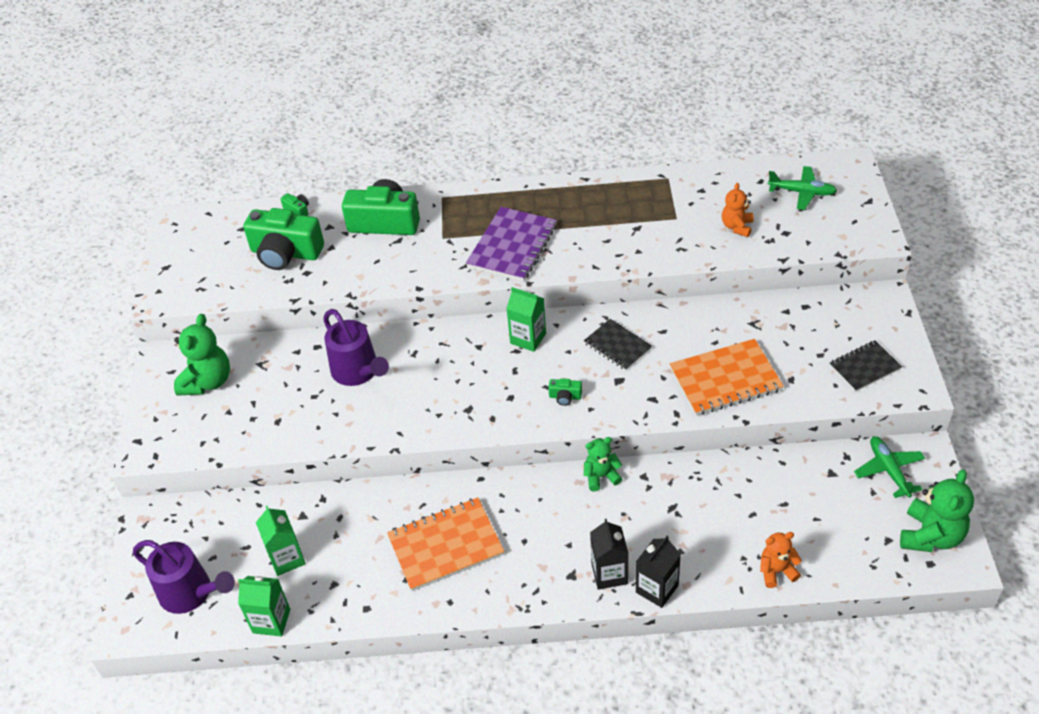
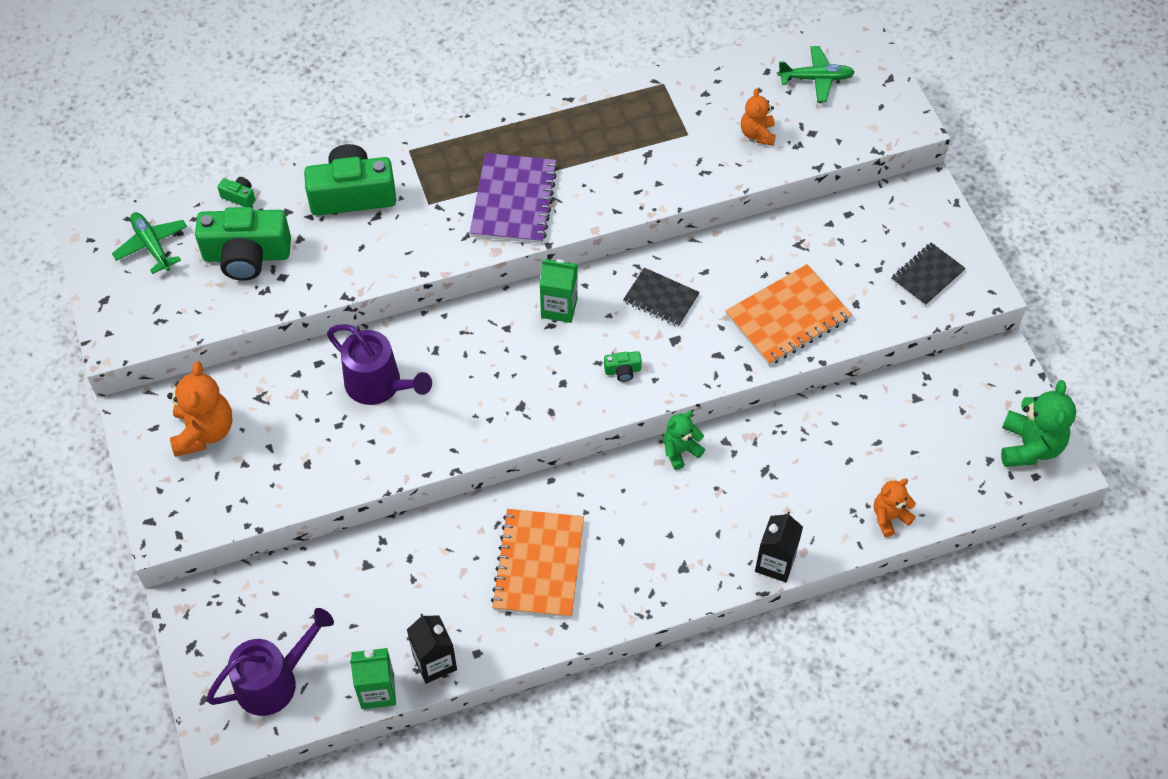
camera: 20 degrees left, 10 degrees up
purple watering can [133,540,235,614] -> purple watering can turned 45 degrees counterclockwise [206,608,334,716]
green teddy bear [174,314,230,396] -> orange teddy bear [167,361,233,457]
green carton [256,506,306,576] -> none
orange notebook [387,497,504,591] -> orange notebook turned 45 degrees counterclockwise [491,509,584,618]
black carton [590,519,628,590] -> black carton moved to [407,614,457,684]
green plane [854,436,925,498] -> green plane moved to [112,212,187,274]

